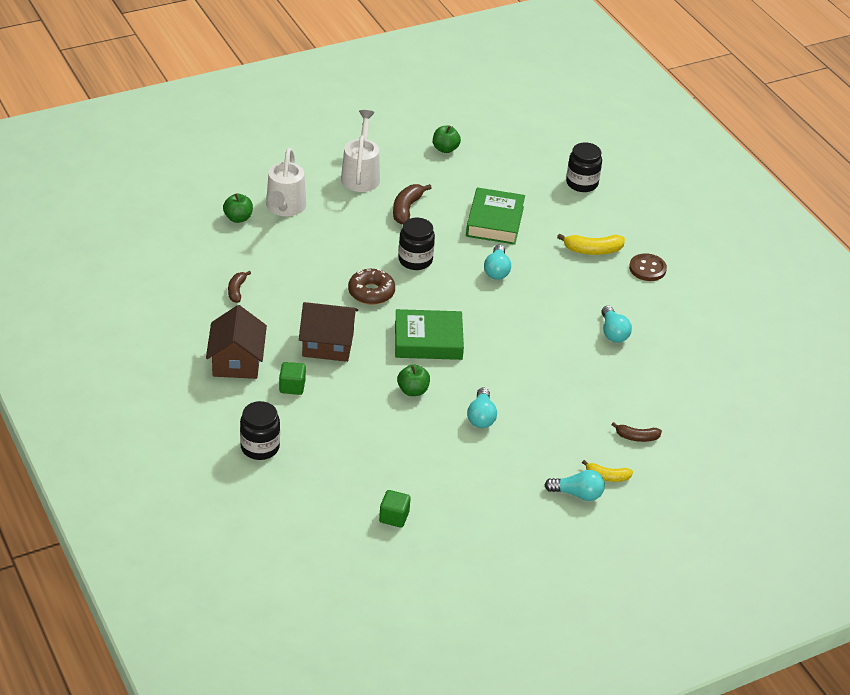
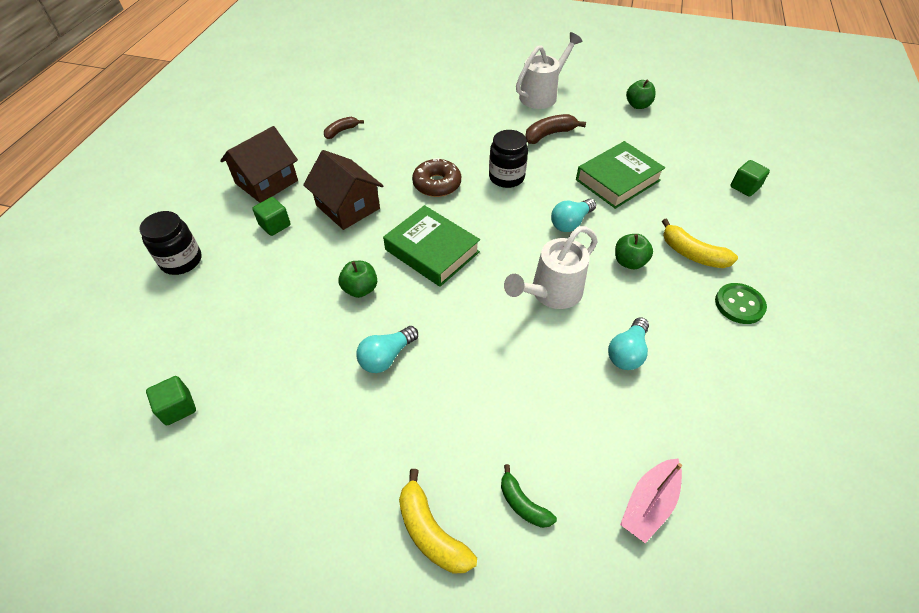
camera: 45 degrees right, 10 degrees up
green apple [223,194,253,223] -> green apple moved to [615,234,653,269]
white watering can [266,148,306,216] -> white watering can moved to [504,226,598,309]
turquoise light bulb [545,470,605,501] -> none
black jar [566,142,602,192] -> green cube [730,160,770,197]
yellow banana [582,460,633,482] -> yellow banana [399,469,477,574], size x1.51
brown banana [611,422,662,442] -> green banana [501,464,557,528]
brown button [629,253,667,281] -> green button [715,283,767,324]
none -> pink boat [620,458,682,543]

